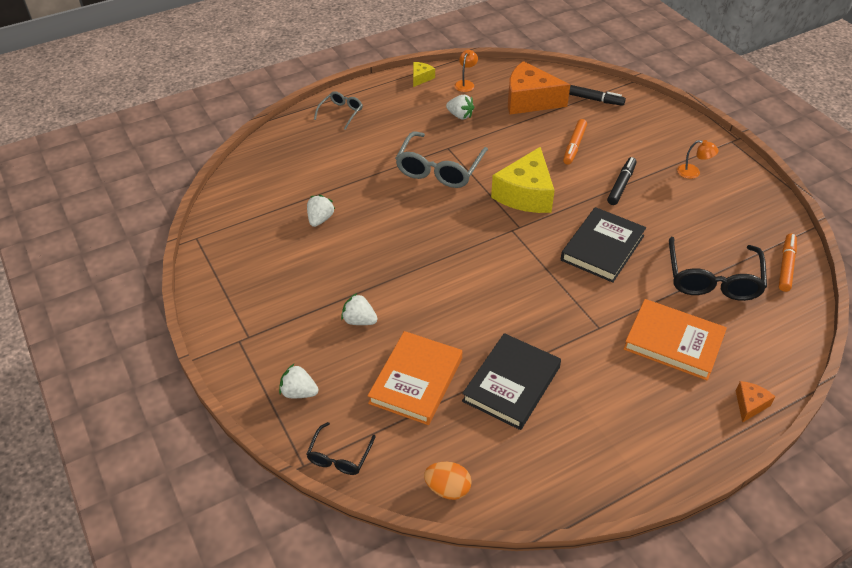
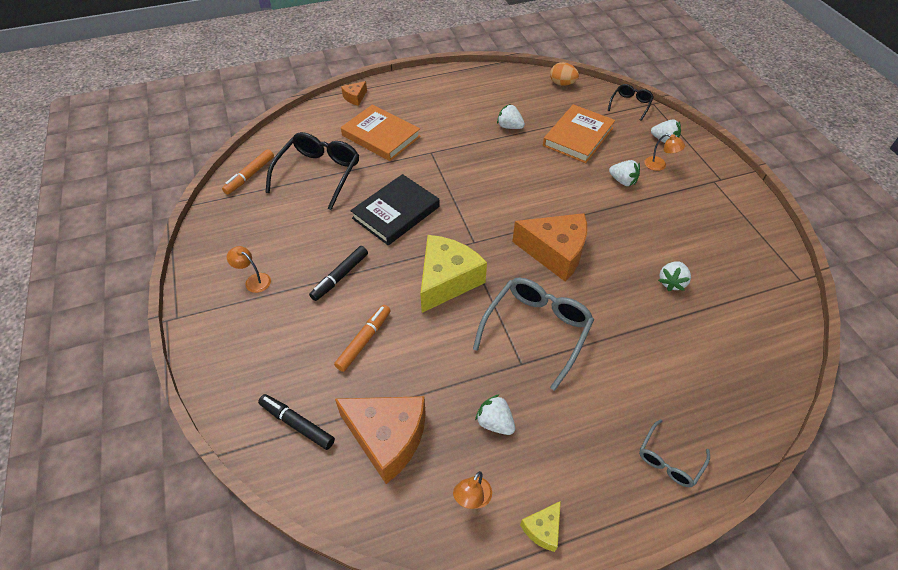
camera: 170 degrees left, 5 degrees up
black book [462,333,561,430] -> white strawberry [497,104,525,129]
none -> orange cheese [512,213,587,282]
none -> orange lamp [645,134,685,171]

